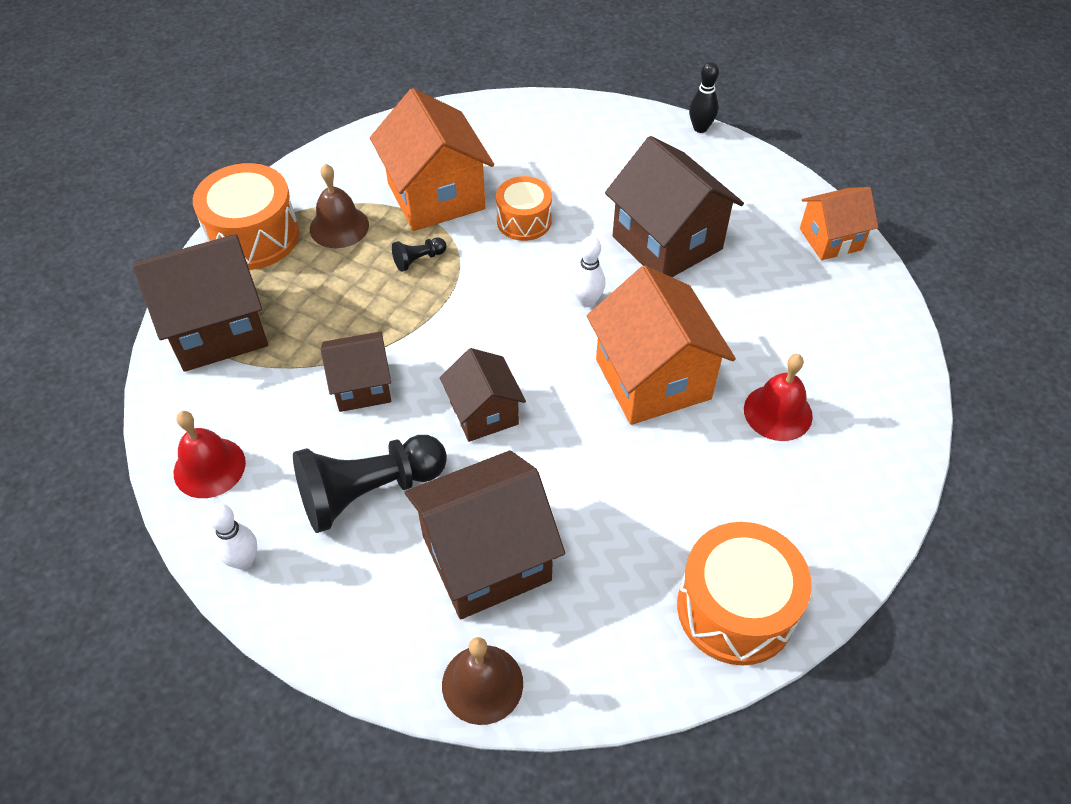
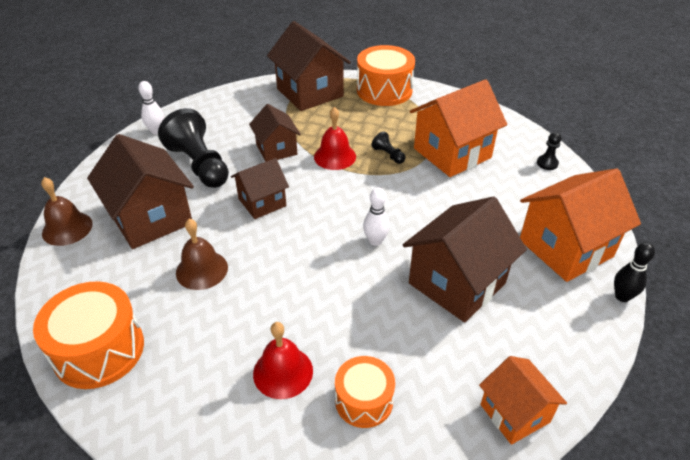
camera: 80 degrees right, 10 degrees down
red bell [174,411,246,498] -> red bell moved to [314,107,356,170]
brown bell [310,164,369,248] -> brown bell moved to [176,219,228,290]
orange drum [496,176,552,241] -> orange drum moved to [335,356,395,428]
orange house [587,266,736,425] -> orange house moved to [520,168,641,282]
none -> black pawn [537,132,562,170]

